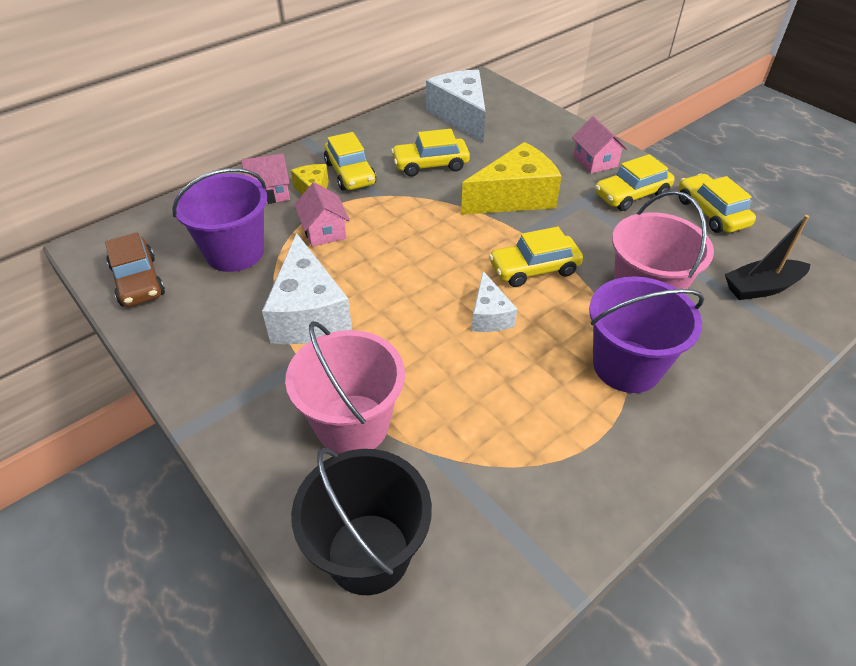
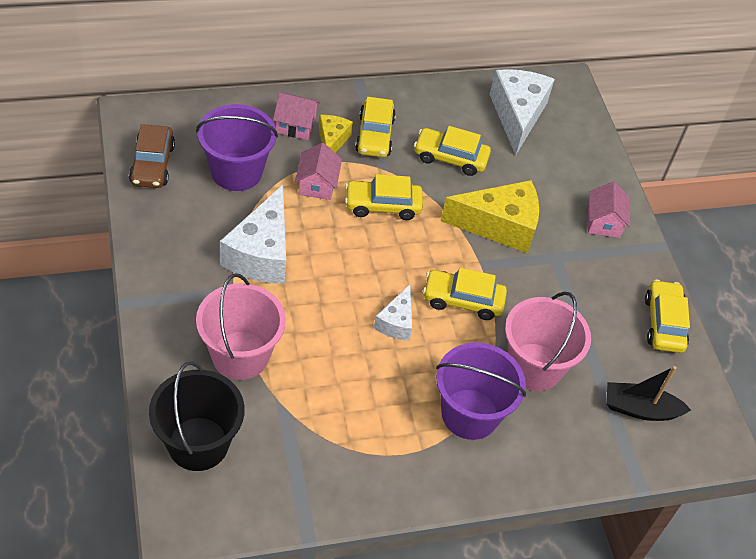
camera: 20 degrees right, 5 degrees up
yellow car [595,154,675,211] -> yellow car moved to [345,174,423,220]

